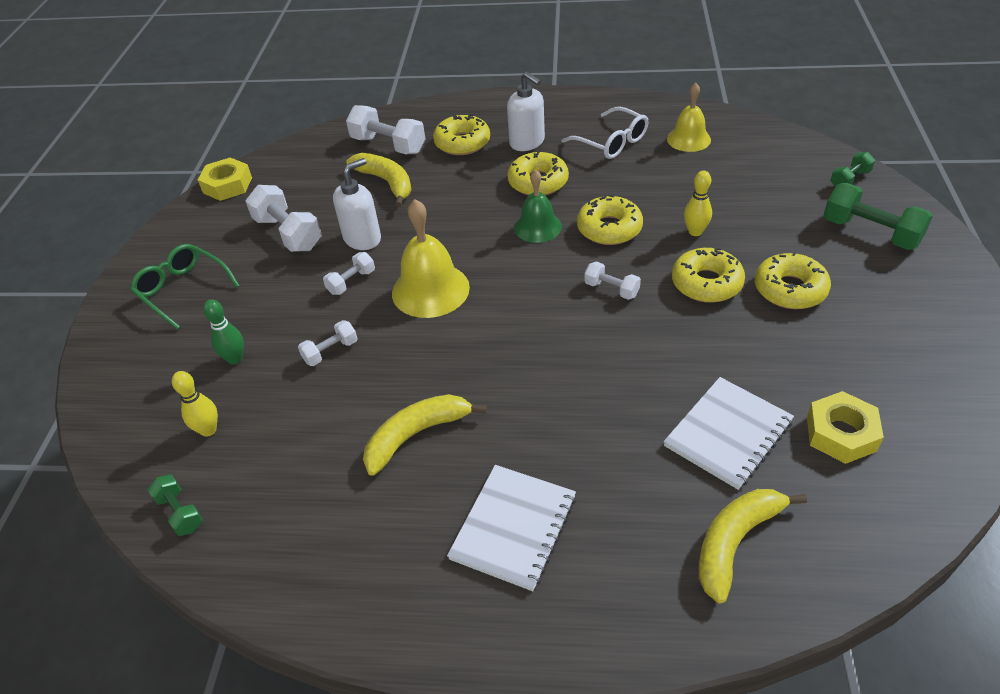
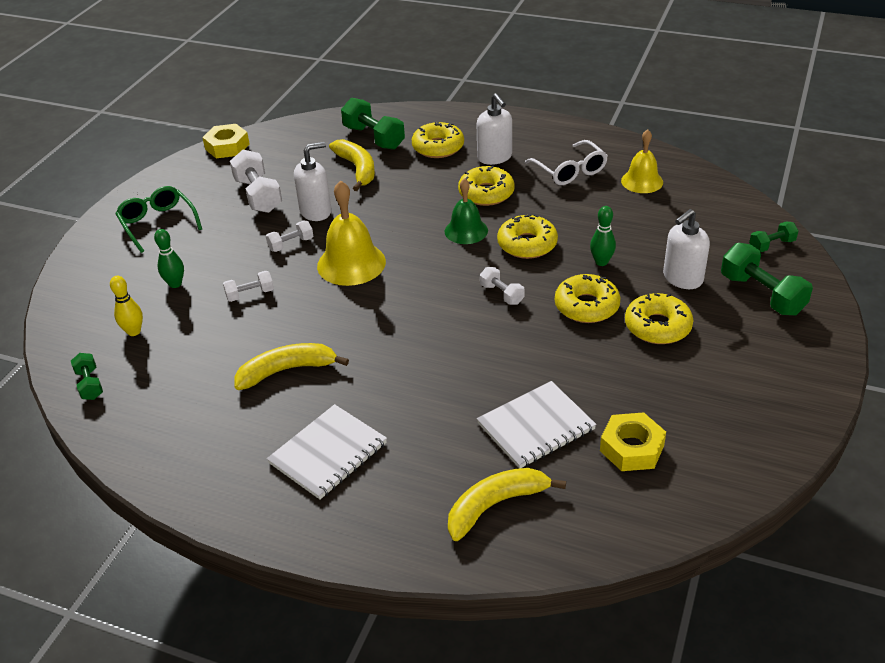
camera: 15 degrees right, 5 degrees down
white dumbbell [346,105,425,154] -> green dumbbell [341,98,405,150]
yellow bowling pin [684,171,712,236] -> green bowling pin [590,206,616,266]
none -> white soap dispenser [663,209,710,289]

